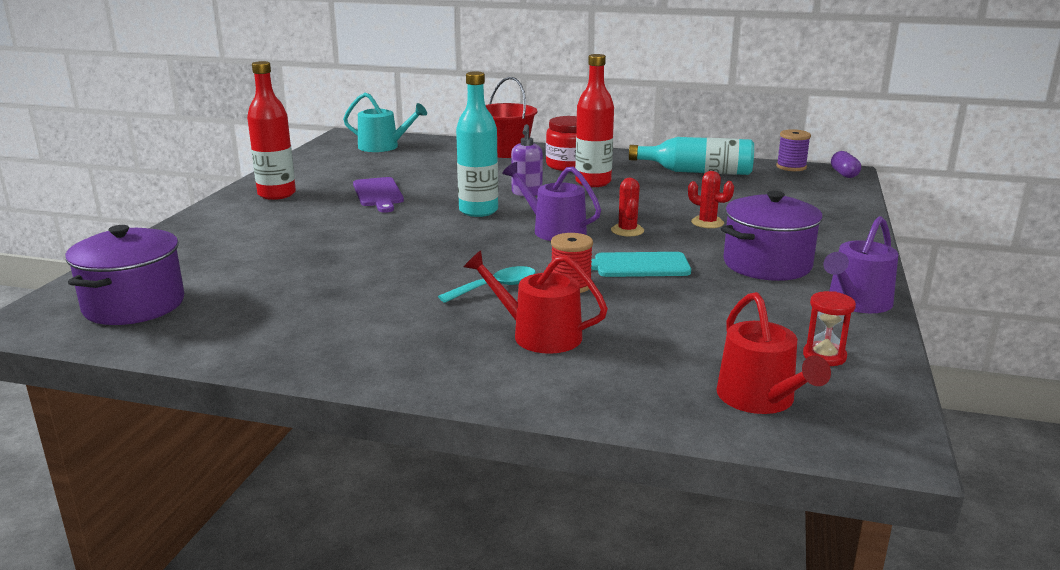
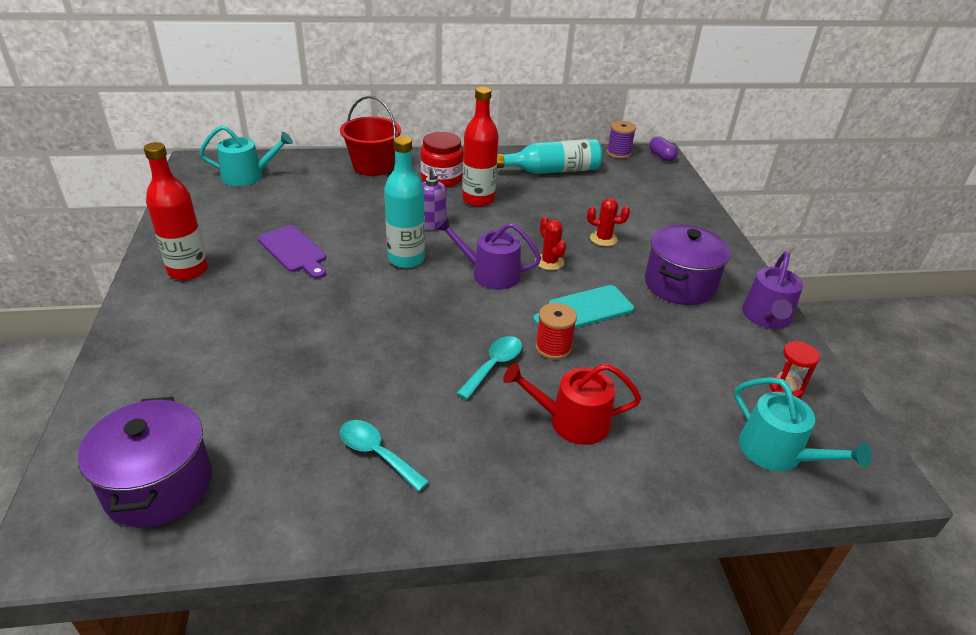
camera: 25 degrees left, 15 degrees up
red watering can [716,292,831,414] -> turquoise watering can [734,377,872,471]
none -> turquoise spoon [339,420,430,492]

